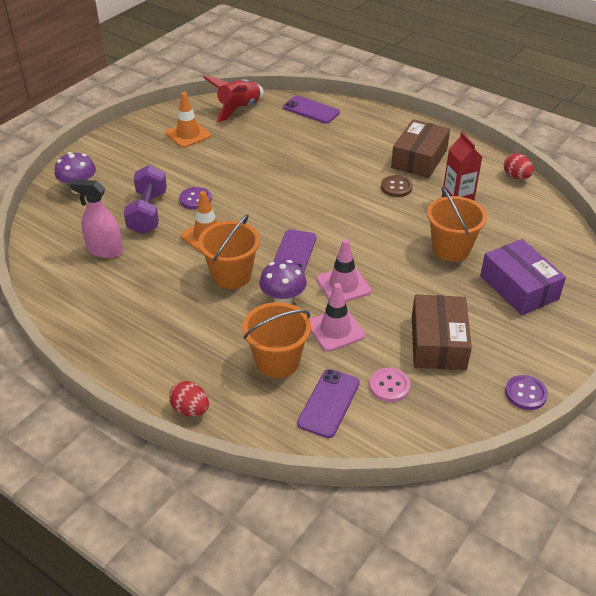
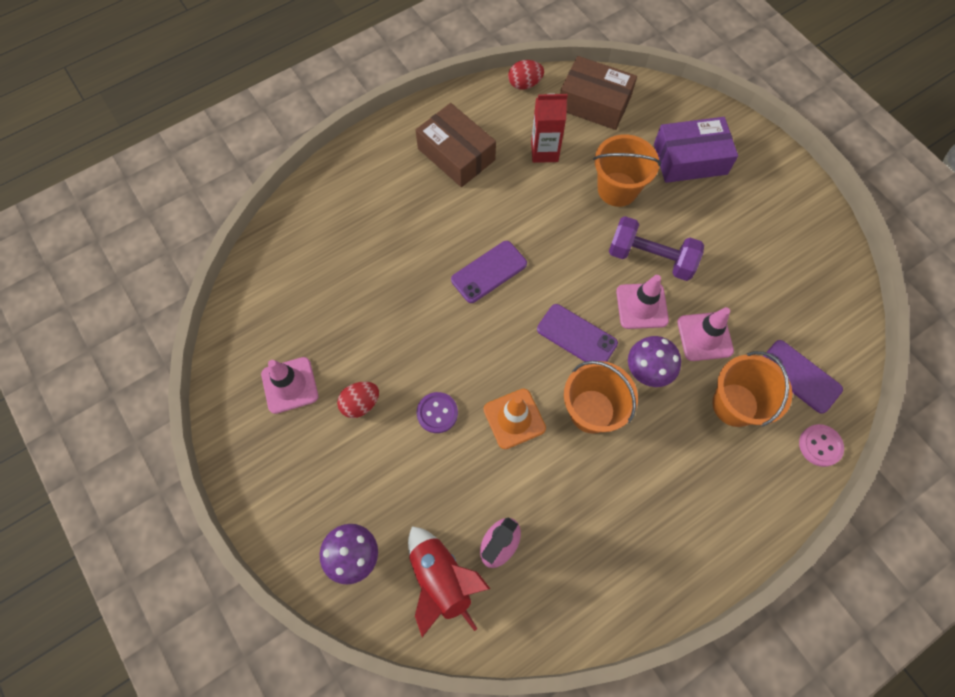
camera: 70 degrees left, 25 degrees up
purple dumbbell [124,165,167,234] -> purple dumbbell moved to [609,216,704,281]
orange traffic cone [166,92,211,148] -> pink traffic cone [261,357,318,414]
red egg [169,381,209,417] -> red egg moved to [337,382,379,418]
red rocket [203,76,264,122] -> red rocket moved to [408,526,490,637]
purple phone [283,96,340,124] -> purple phone moved to [451,241,527,303]
pink button [369,368,410,402] -> pink button moved to [799,424,844,467]
brown button [381,175,413,197] -> none
brown box [412,295,472,370] -> brown box moved to [560,56,637,130]
purple button [505,375,548,410] -> none

